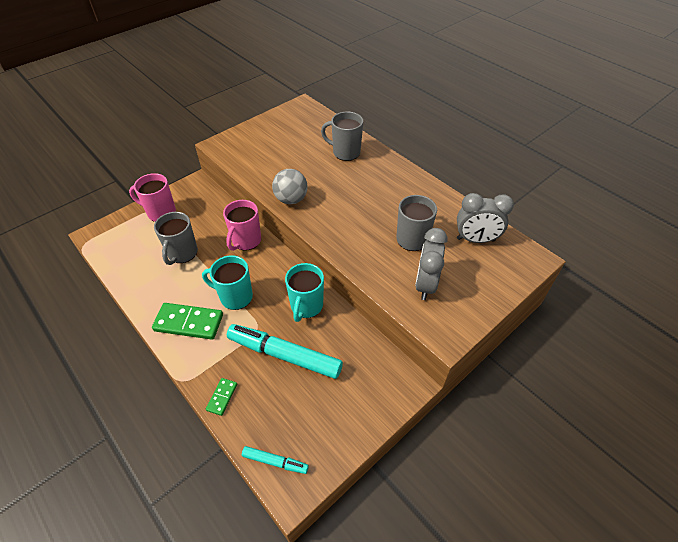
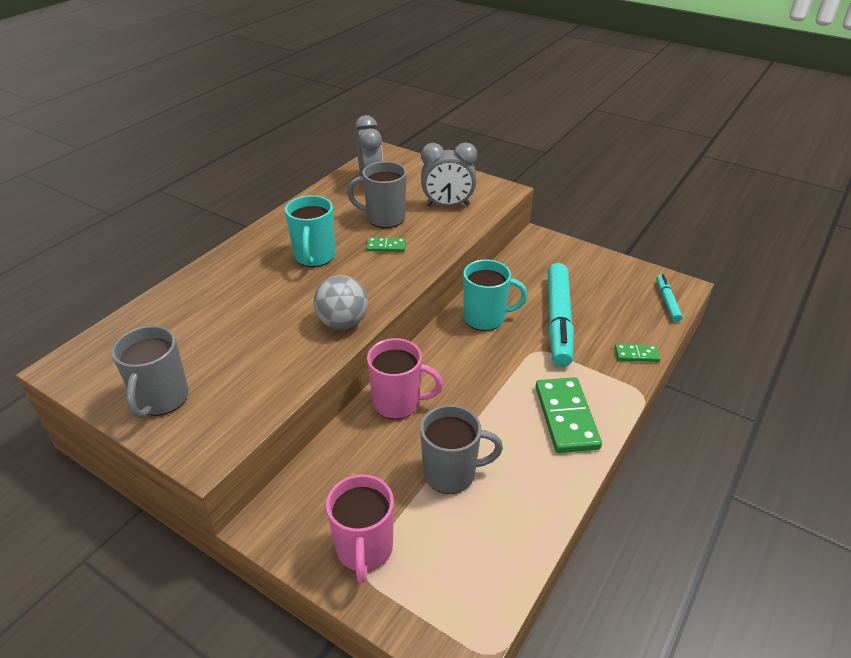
camera: 105 degrees left, 10 degrees down
turquoise mug [202,255,253,310] -> turquoise mug moved to [285,195,335,267]
grey mug [321,112,363,161] -> grey mug moved to [111,325,189,418]
none -> green domino [366,237,406,252]

